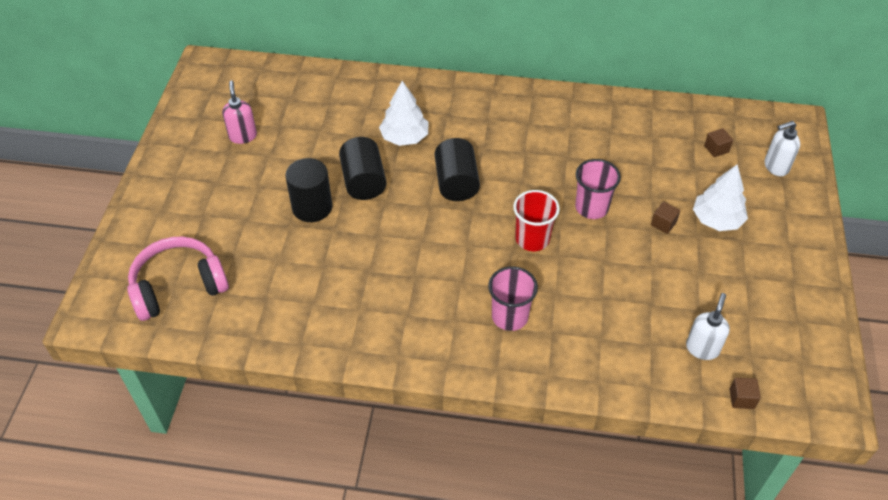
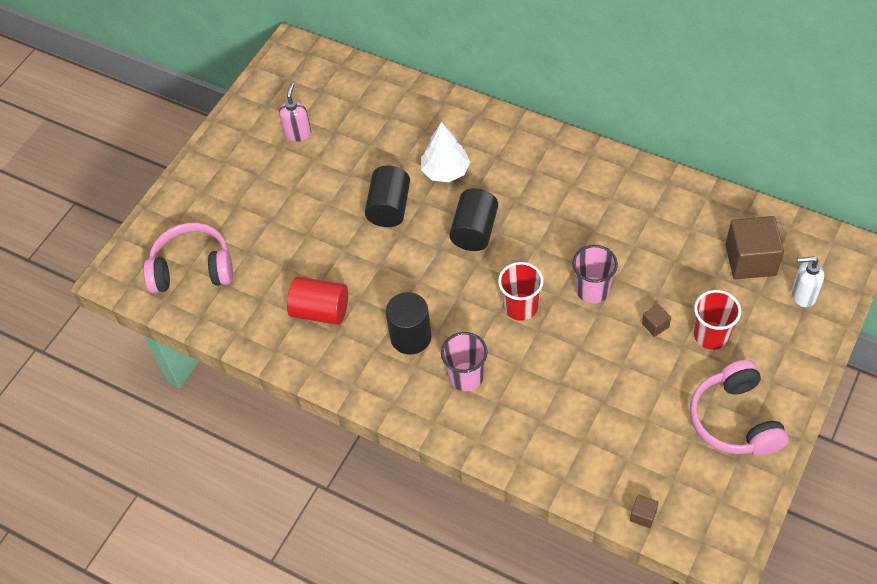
camera: 25 degrees right, 5 degrees up
black cylinder [285,158,333,222] -> black cylinder moved to [386,292,431,355]
white soap dispenser [686,293,730,360] -> none
white tree [693,164,748,231] -> red cup [694,290,741,350]
brown cube [704,128,733,157] -> brown cube [725,216,784,279], size x2.25
none -> red cylinder [287,277,348,325]
none -> pink headphones [690,360,789,456]

